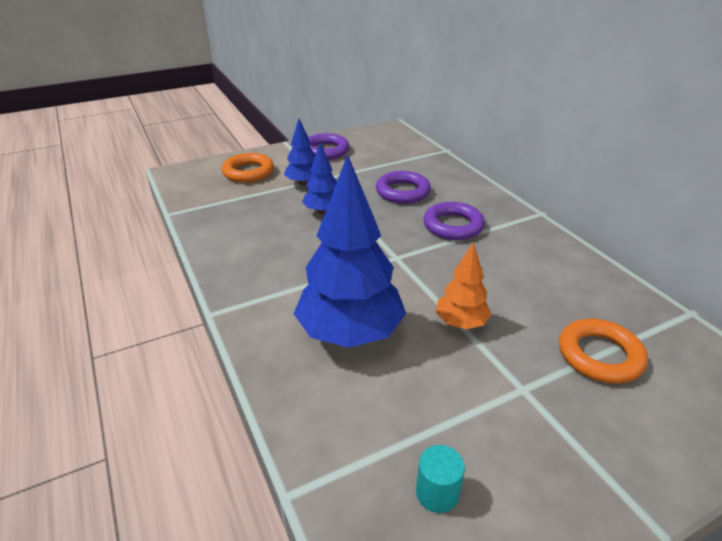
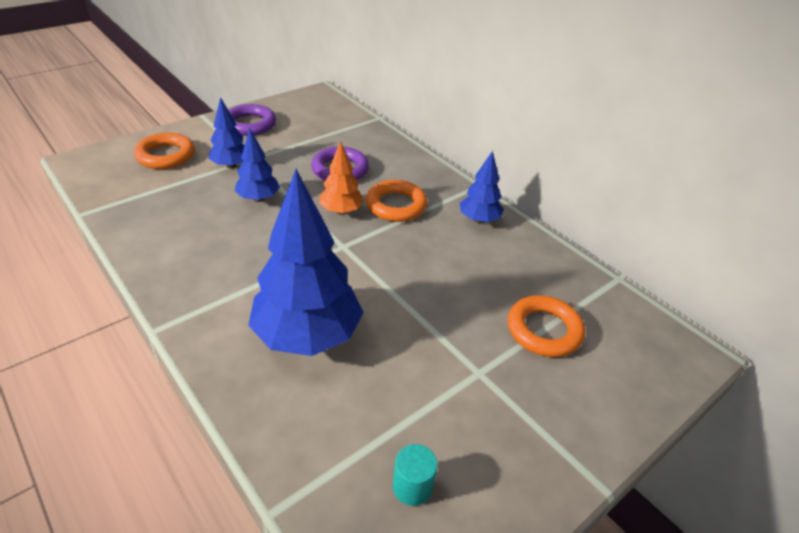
camera: 15 degrees left, 5 degrees up
purple ring [424,202,485,240] -> orange ring [366,180,427,222]
orange tree [436,242,492,329] -> orange tree moved to [319,141,364,215]
none -> blue tree [460,151,504,223]

